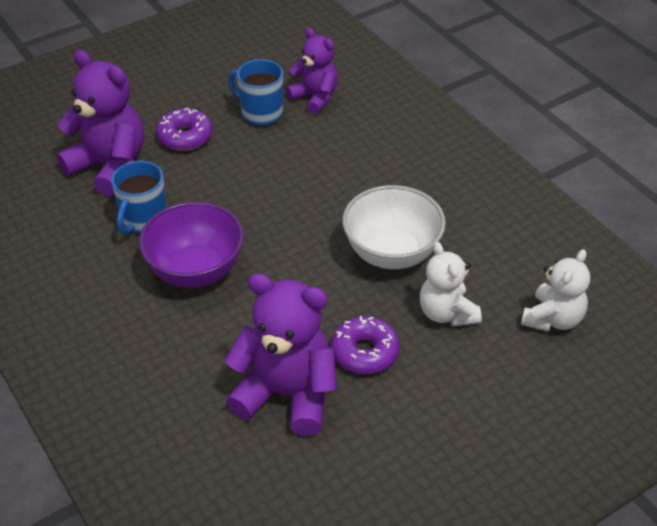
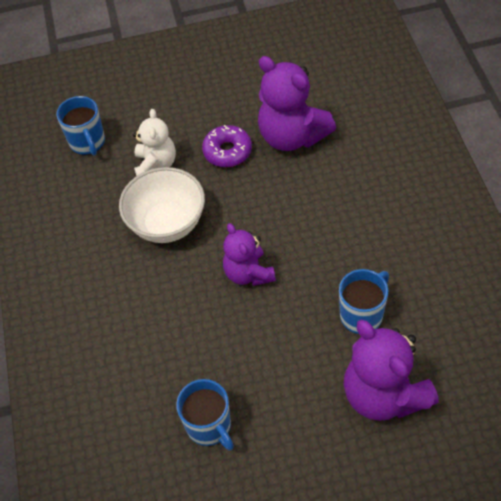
camera: 155 degrees left, 10 degrees up
purple bowl [139,202,244,288] -> none
purple donut [156,108,213,151] -> none
purple teddy bear [286,28,338,114] -> purple teddy bear moved to [223,223,276,286]
white teddy bear [521,249,590,332] -> blue mug [57,96,105,156]

